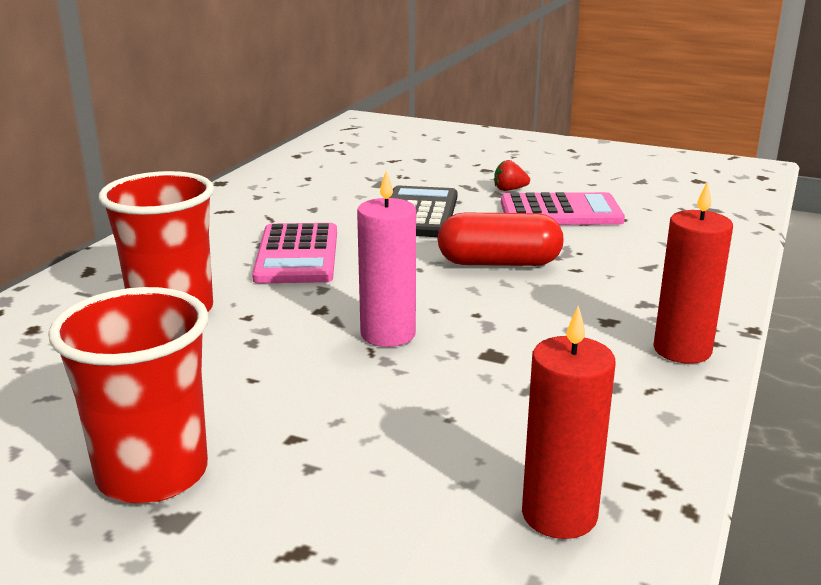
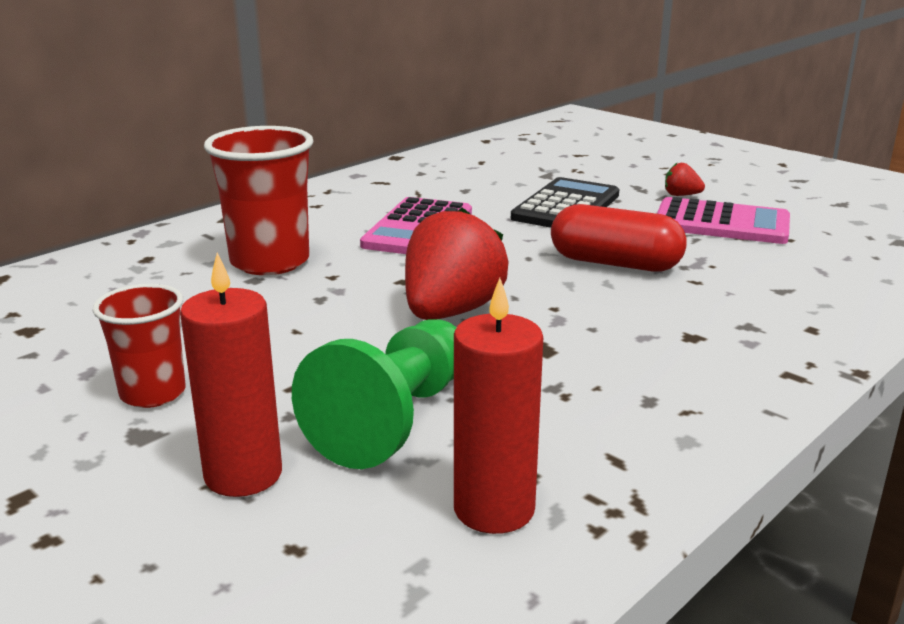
camera: 20 degrees right, 0 degrees up
red cup [48,287,208,504] -> red cup [92,284,186,408], size x0.62
pink candle [357,170,416,347] -> red strawberry [405,207,509,320]
red candle [653,181,733,364] -> red candle moved to [180,253,282,497]
none -> green pawn [292,320,457,469]

